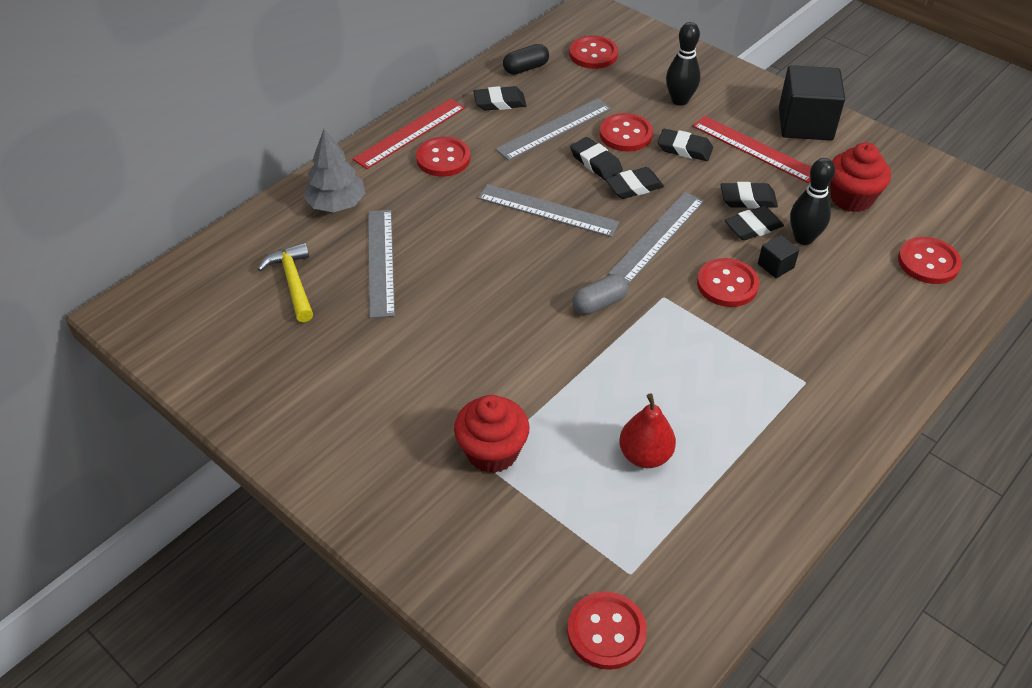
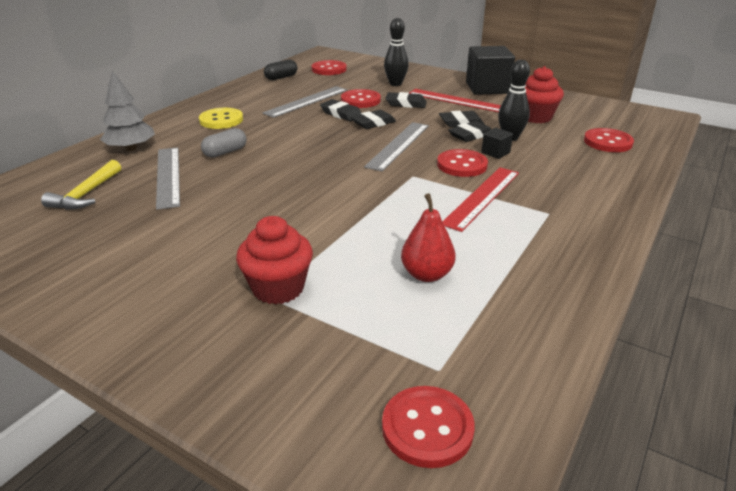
camera: 10 degrees left, 15 degrees down
yellow hammer [258,242,313,322] -> yellow hammer turned 135 degrees counterclockwise [41,160,121,210]
red ruler [353,99,465,169] -> red ruler moved to [442,167,519,232]
red button [416,137,471,177] -> yellow button [199,108,243,129]
black eraser [473,86,527,111] -> none
grey ruler [478,184,620,237] -> none
grey capsule [572,274,628,315] -> grey capsule moved to [201,128,247,158]

